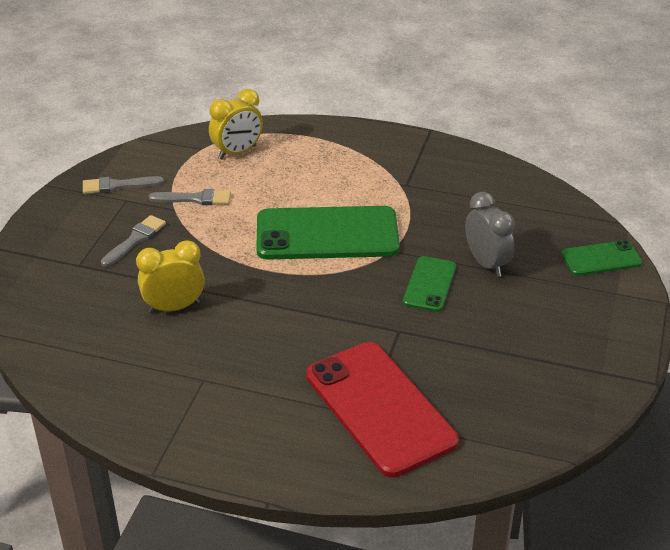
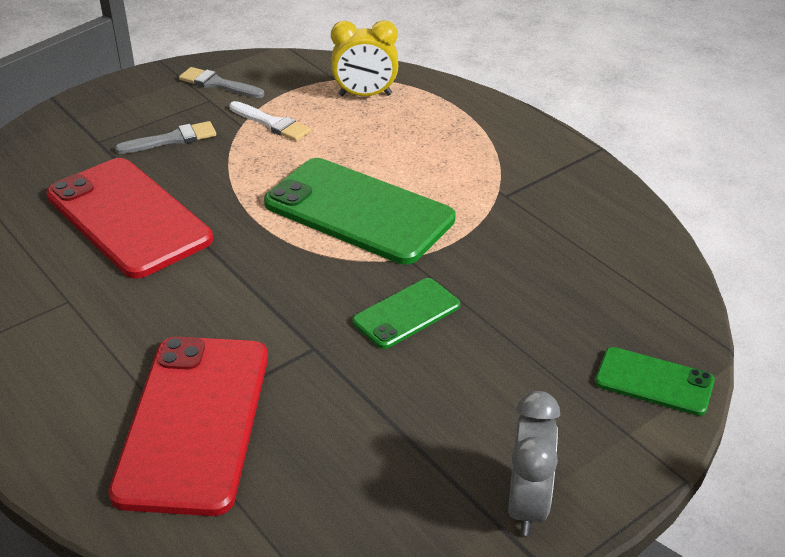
camera: 35 degrees right, 0 degrees up
yellow clock [136,240,205,313] -> red phone [46,158,213,279]
grey brush [149,189,231,205] -> white brush [229,101,311,141]
grey clock [465,192,515,277] -> grey clock moved to [508,391,560,536]

